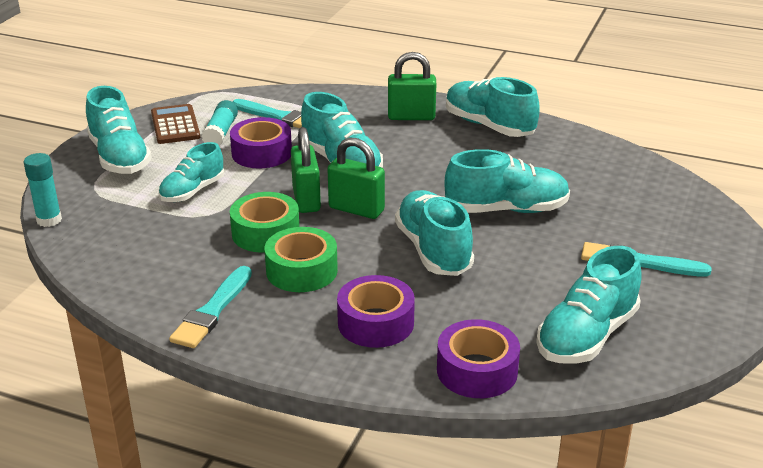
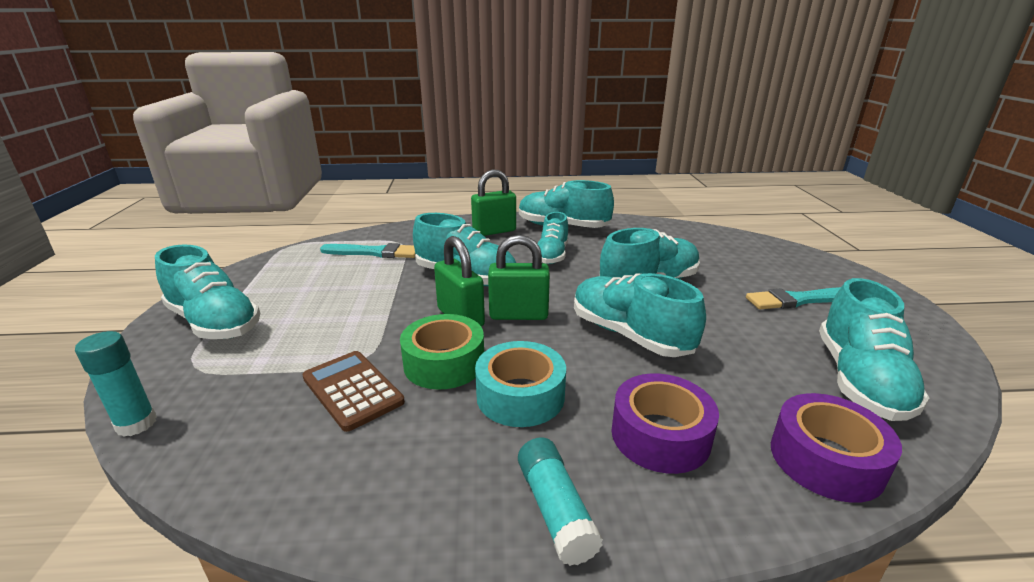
camera: 25 degrees left, 5 degrees down
brown calculator [151,104,200,144] -> brown calculator moved to [302,351,405,432]
turquoise shoe [158,142,224,202] -> turquoise shoe moved to [537,212,569,264]
turquoise brush [169,266,252,348] -> none
turquoise glue stick [201,100,238,146] -> turquoise glue stick moved to [518,437,603,566]
purple tape [230,117,292,169] -> none
green tape [265,227,338,292] -> turquoise tape [475,341,566,427]

